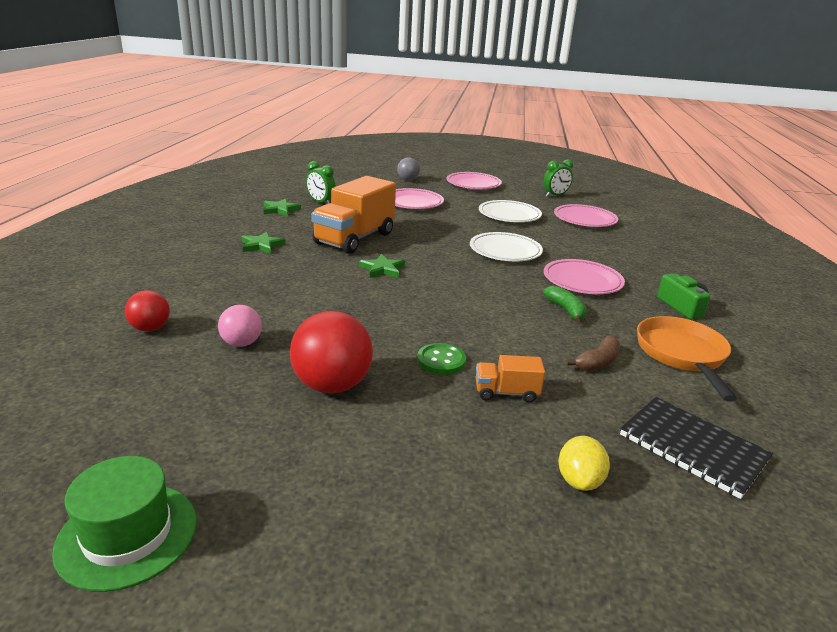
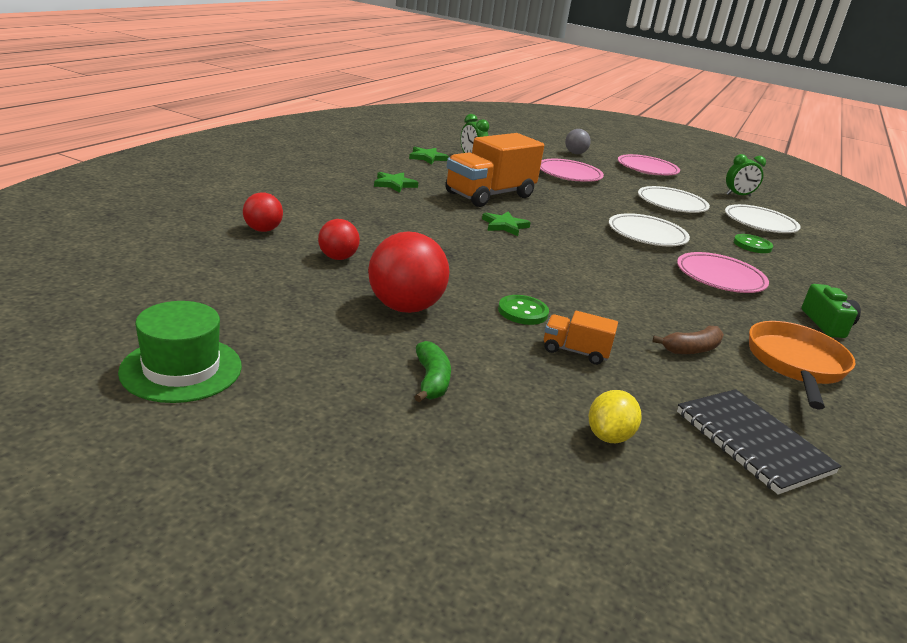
camera: 15 degrees right, 0 degrees up
pink ball [218,305,262,347] -> red ball [318,219,360,260]
green banana [543,286,587,323] -> green banana moved to [415,341,451,402]
pink plate [554,204,618,227] -> white plate [725,204,801,233]
none -> green button [733,234,773,253]

